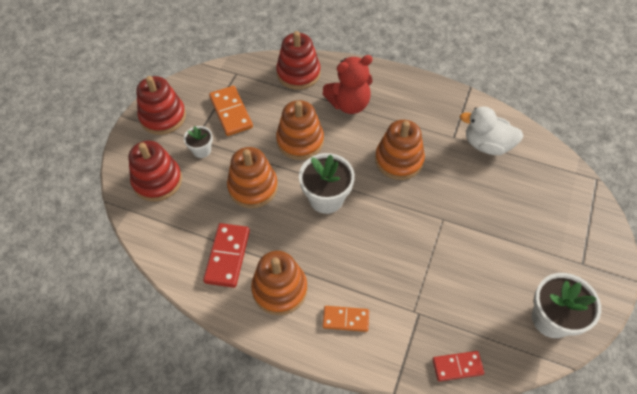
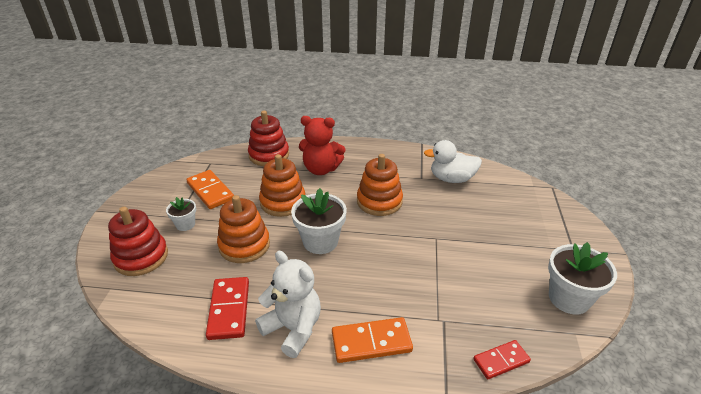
camera: 15 degrees left, 20 degrees down
red stacking toy [137,76,186,135] -> none
orange stacking toy [251,251,308,315] -> white teddy bear [255,251,321,358]
red teddy bear [322,55,373,114] -> red teddy bear turned 45 degrees clockwise [299,116,345,175]
orange domino [323,306,369,332] -> orange domino [332,317,413,363], size x1.53

